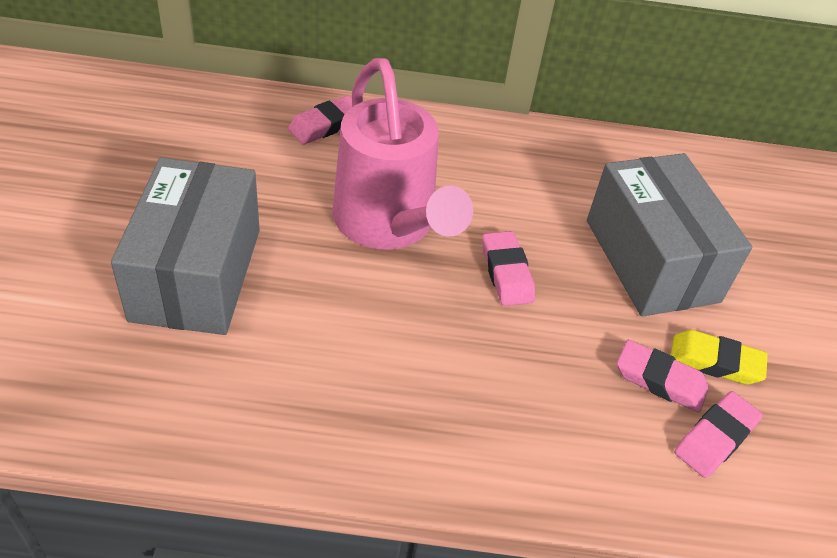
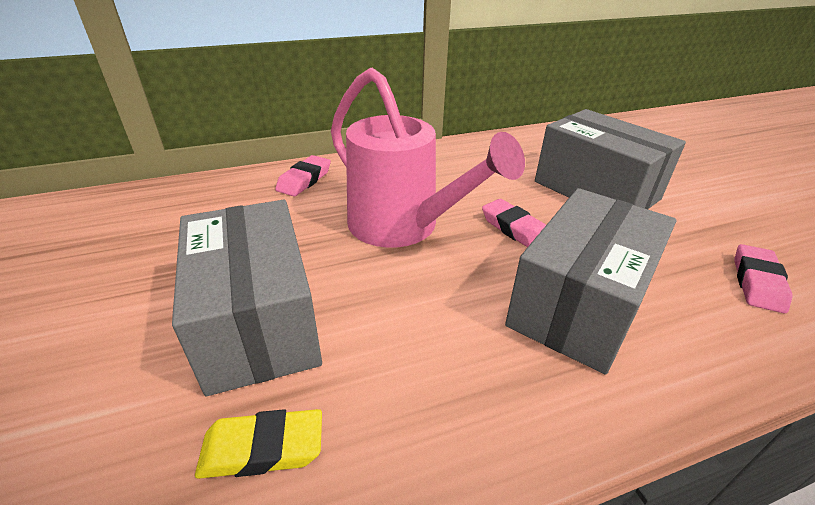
camera: 20 degrees left, 10 degrees down
pink eraser [617,340,709,412] -> none
yellow eraser [671,330,768,385] -> yellow eraser moved to [195,409,322,479]
none -> grey box [505,188,676,374]

